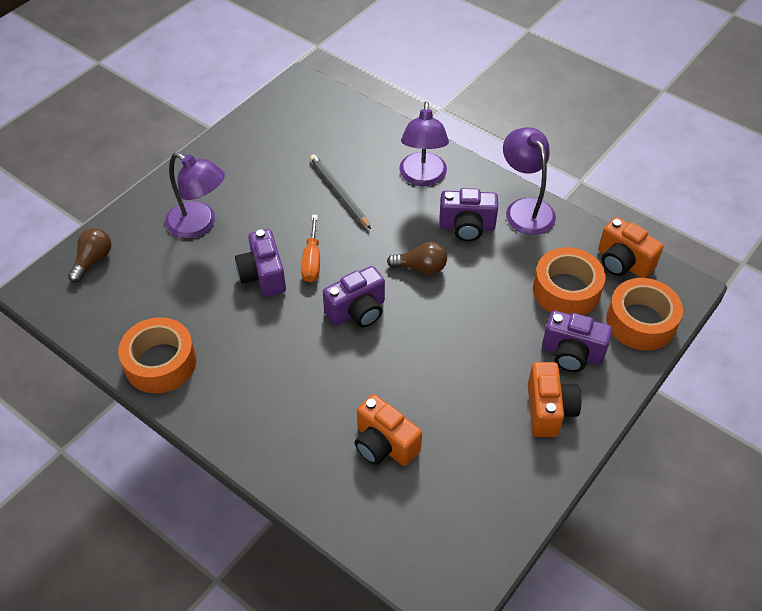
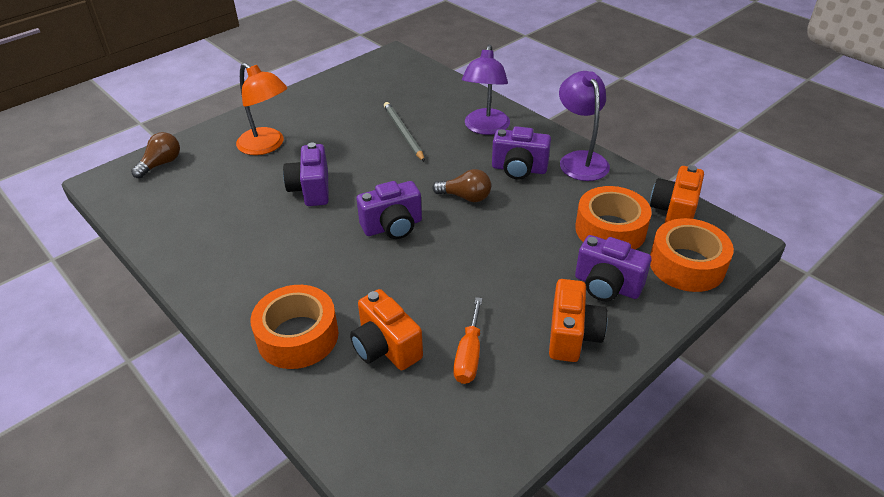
camera: 10 degrees right, 10 degrees down
orange tape [118,317,197,393] -> orange tape moved to [251,285,339,369]
purple lamp [165,153,225,239] -> orange lamp [236,63,287,155]
orange screwdriver [301,215,320,282] -> orange screwdriver moved to [454,297,483,384]
orange camera [598,217,664,278] -> orange camera turned 60 degrees clockwise [650,165,704,223]

